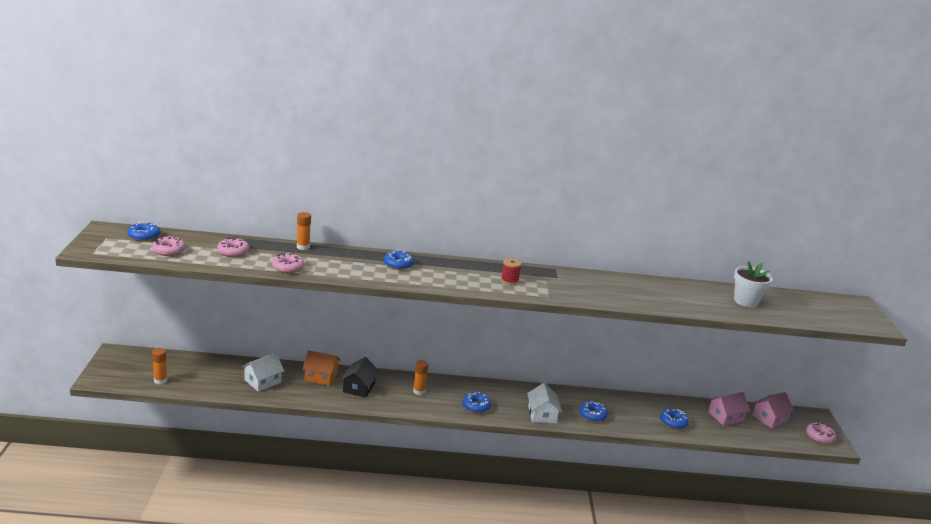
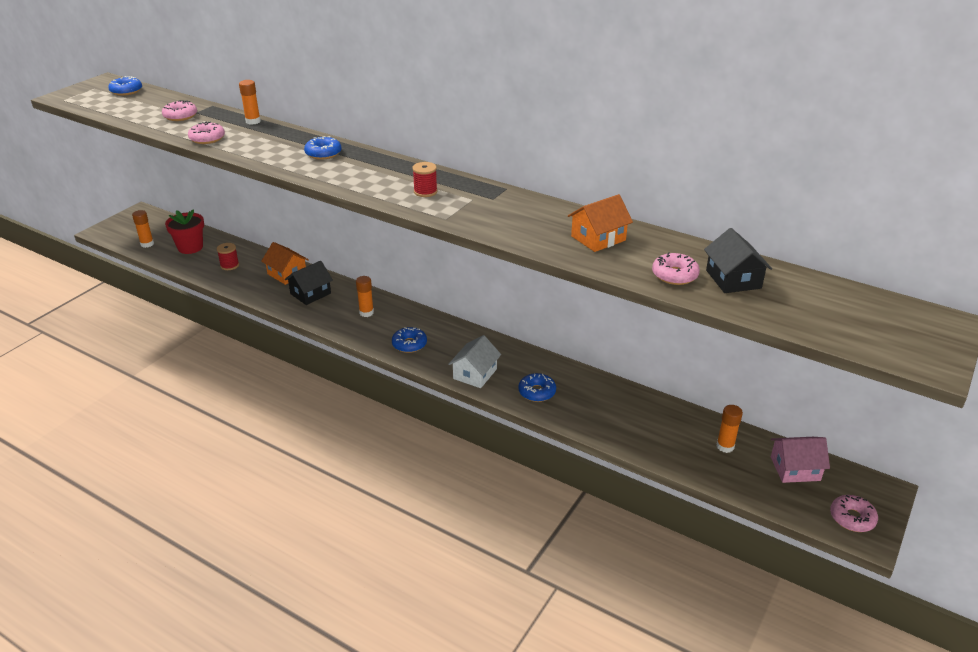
camera: 35 degrees right, 10 degrees up
pink donut [152,237,185,256] -> pink donut moved to [652,252,700,285]
white house [241,353,284,392] -> red spool [217,243,239,270]
blue donut [660,408,689,429] -> none
pink house [708,392,750,426] -> orange glue stick [717,405,743,453]
white flower pot [734,261,773,307] -> black house [704,228,772,293]
none -> red flower pot [165,209,204,254]
none -> orange house [568,194,633,252]

